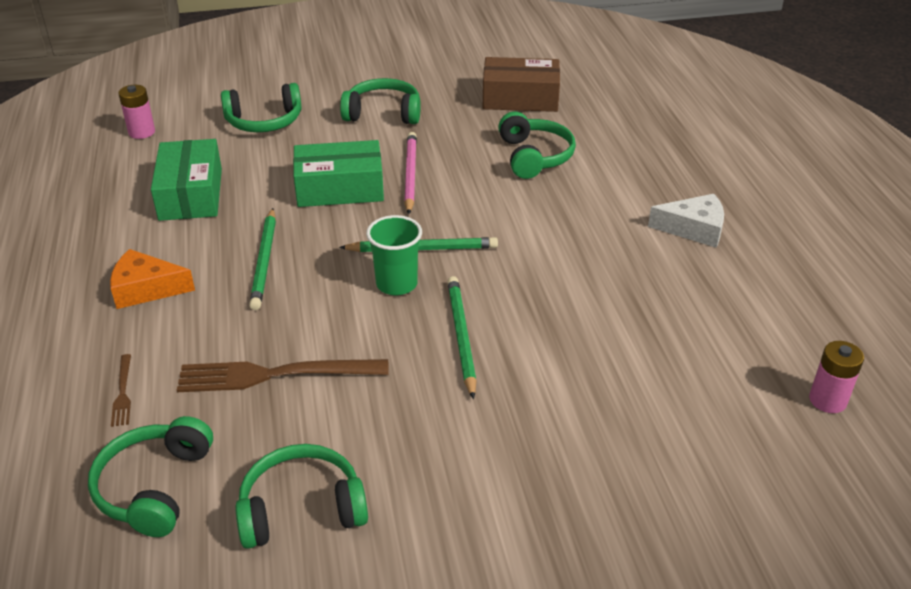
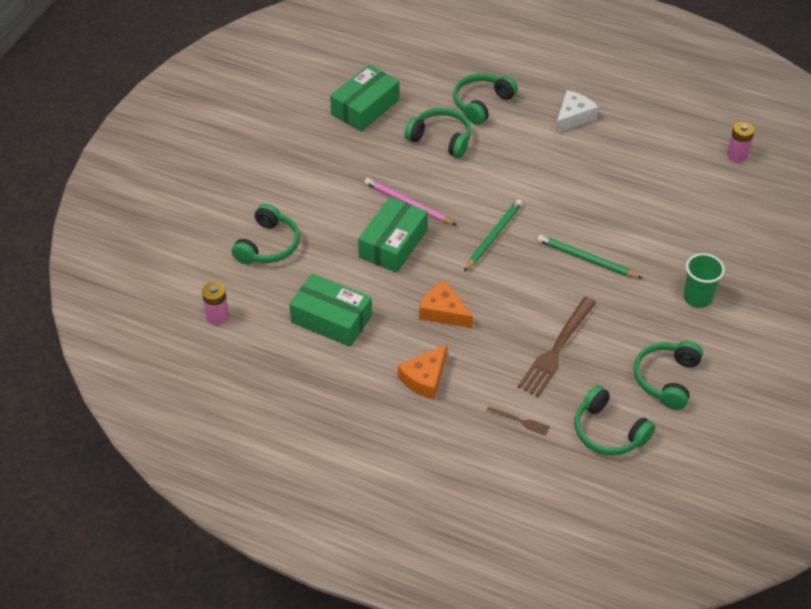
camera: 55 degrees left, 10 degrees up
green pencil [249,208,276,310] -> orange cheese [419,281,473,328]
green headphones [340,78,421,124] -> green headphones moved to [453,73,518,125]
green cup [366,215,422,295] -> green cup moved to [684,253,725,308]
brown box [483,57,560,112] -> green box [330,65,399,132]

